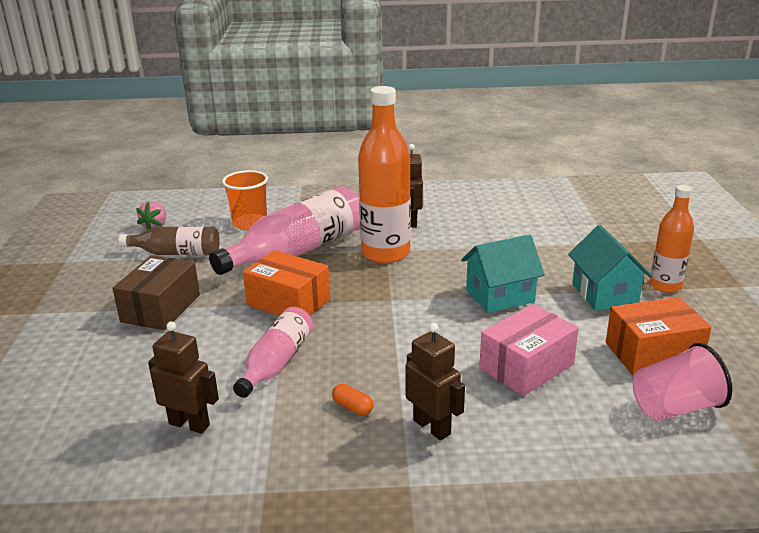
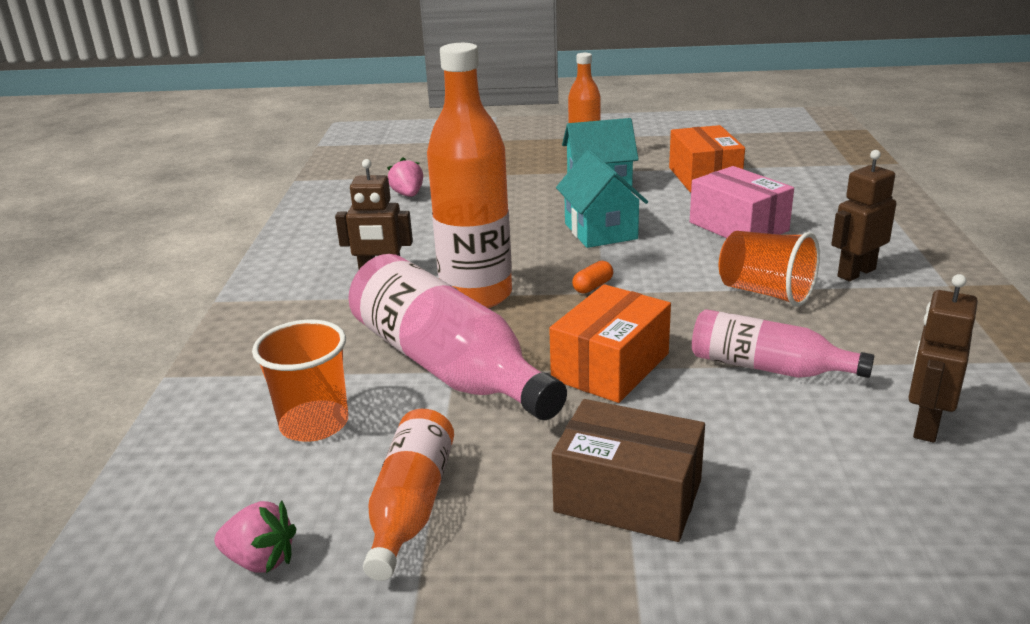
camera: 85 degrees left, 0 degrees up
brown bottle [119,226,220,255] -> orange bottle [363,409,454,581]
orange capsule [332,384,373,416] -> orange capsule moved to [572,261,613,293]
pink cup [633,343,732,421] -> none
none -> pink strawberry [387,157,423,197]
none -> orange cup [719,231,820,307]

